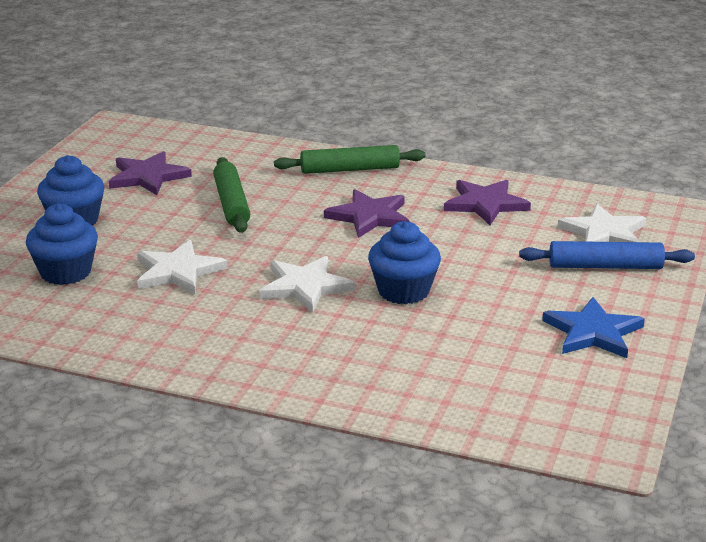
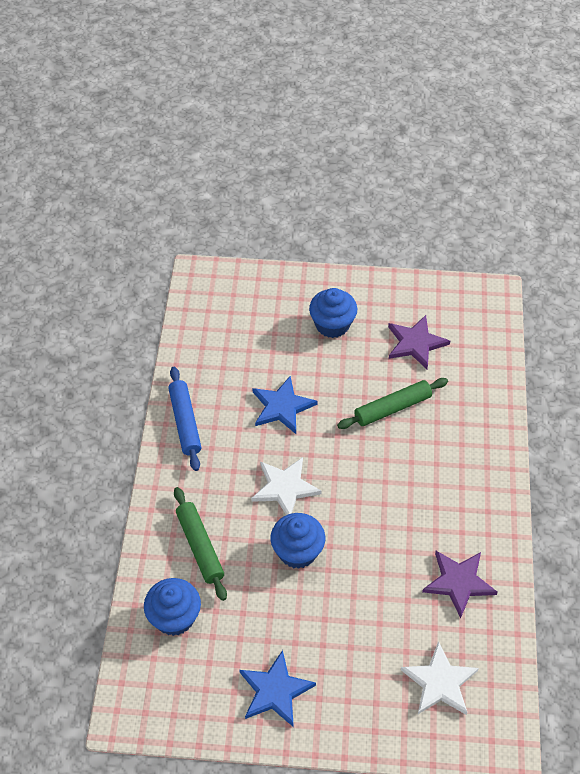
camera: 75 degrees right, 25 degrees up
blue cupcake [26,204,98,285] -> blue cupcake moved to [144,578,201,636]
white star [137,240,228,294] -> blue star [253,376,318,434]
green rolling pin [274,145,426,174] -> green rolling pin moved to [174,487,227,601]
purple star [324,189,409,238] -> none
blue rolling pin [519,241,695,269] -> blue rolling pin moved to [168,367,201,471]

